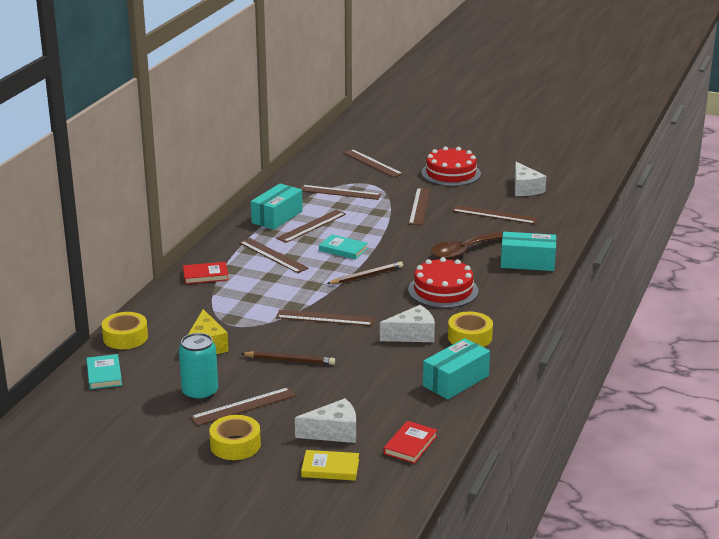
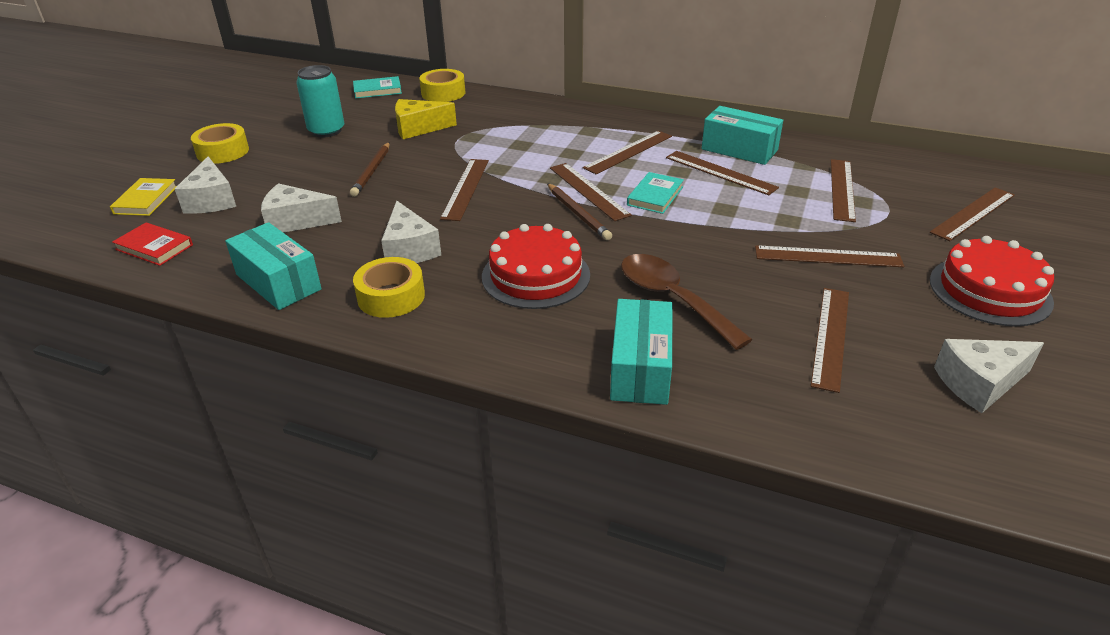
camera: 90 degrees right, 10 degrees up
red book [183,262,229,284] -> none
brown ruler [190,387,296,426] -> brown ruler moved to [550,163,632,221]
none -> white cheese [261,183,342,233]

